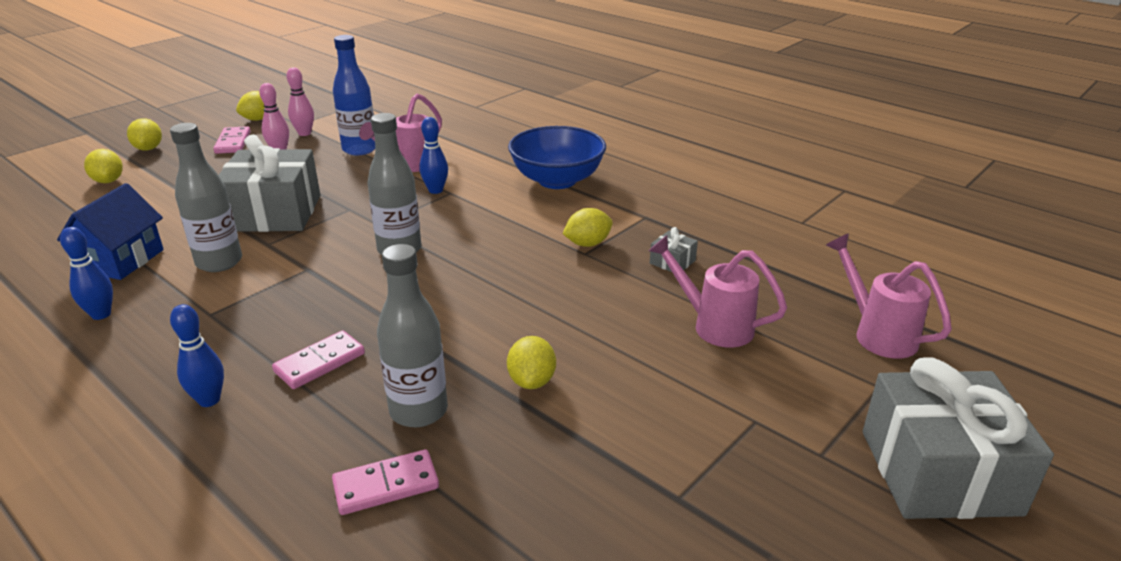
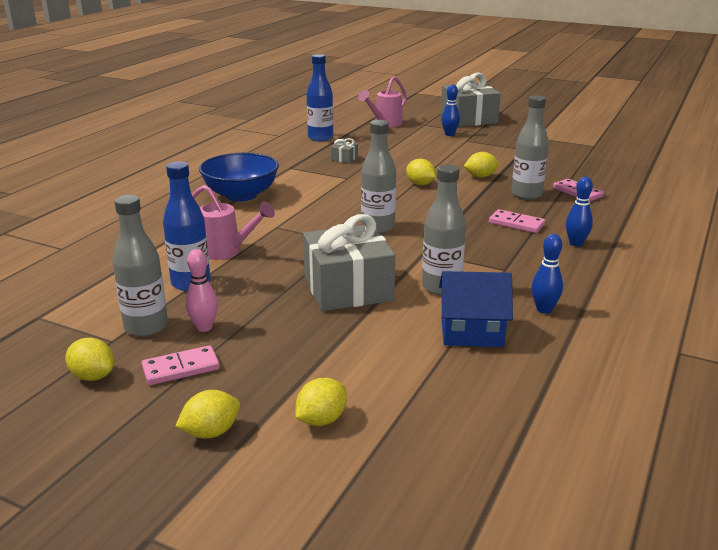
camera: 105 degrees left, 5 degrees down
pink bowling pin [286,67,314,136] -> grey bottle [113,195,168,337]
blue bowling pin [419,117,448,194] -> blue bowling pin moved to [441,84,460,136]
yellow lemon [563,208,613,247] -> yellow lemon moved to [406,159,436,185]
pink watering can [648,235,787,347] -> none
none -> blue bottle [307,54,333,141]

